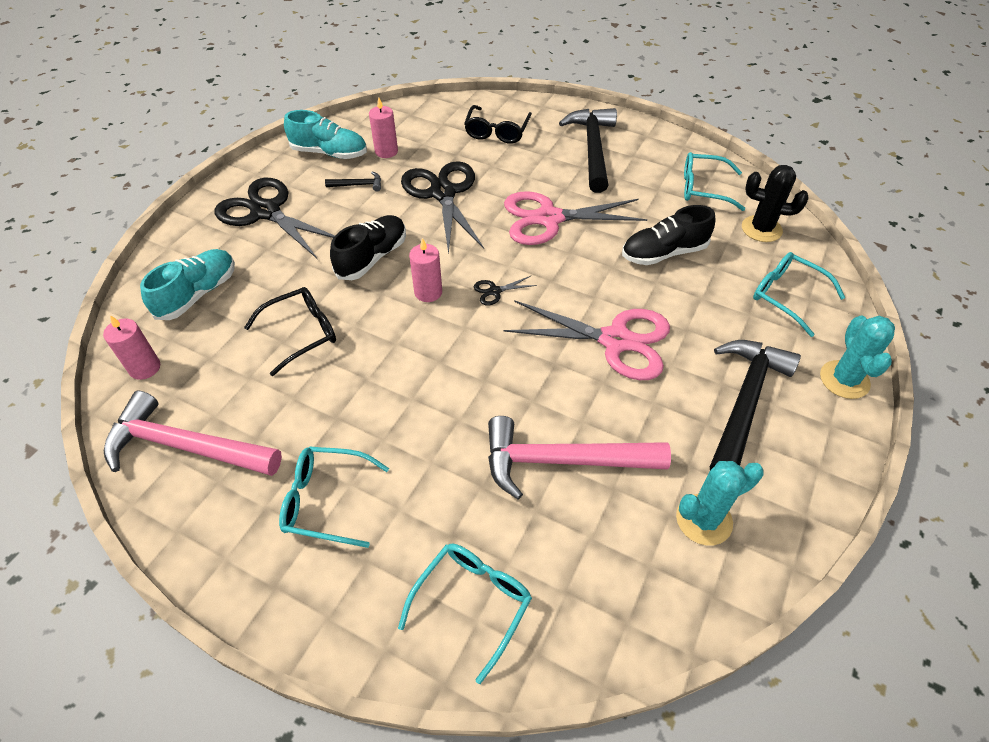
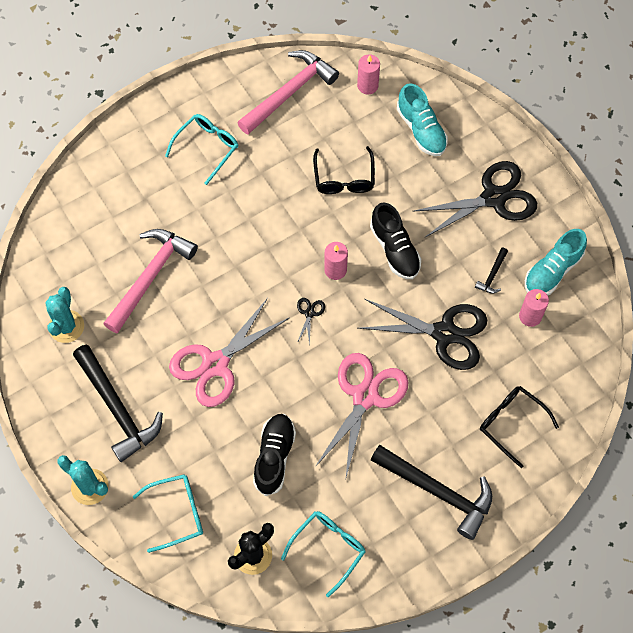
camera: 120 degrees right, 15 degrees up
turquoise glasses [398,544,532,684] -> none

